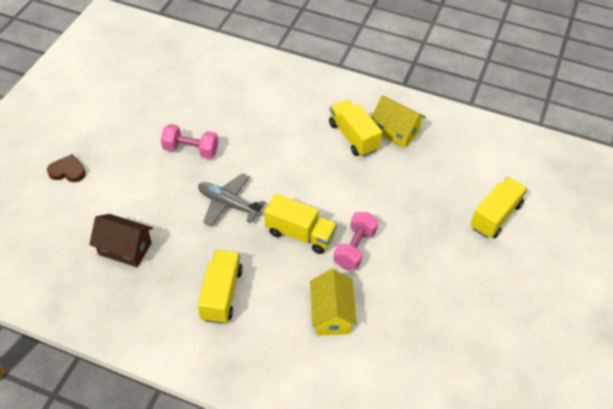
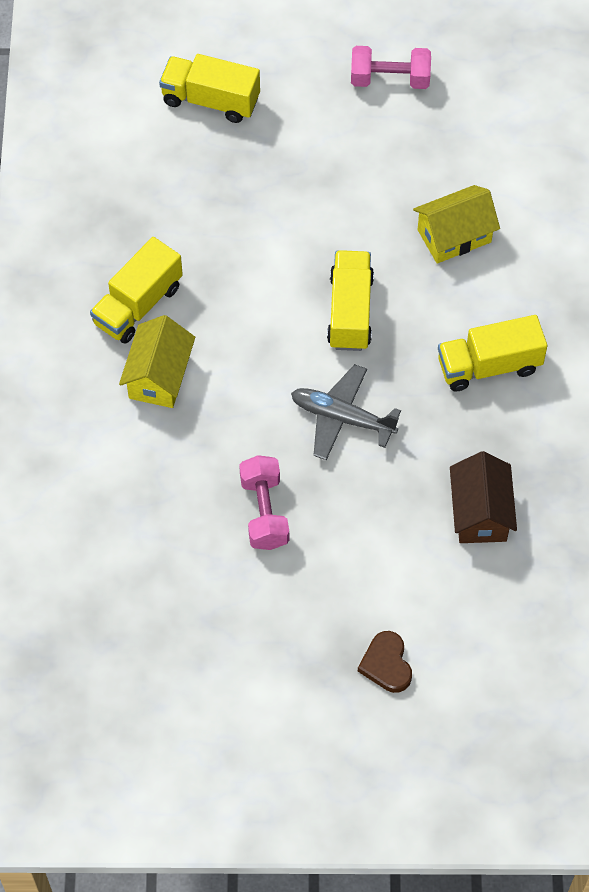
camera: 110 degrees left, 10 degrees up
grey plane [198,173,266,226] -> grey plane turned 105 degrees clockwise [291,364,401,460]
pink dumbbell [334,212,378,270] -> pink dumbbell moved to [351,46,431,89]
yellow house [371,95,426,148] -> yellow house moved to [119,315,195,408]

